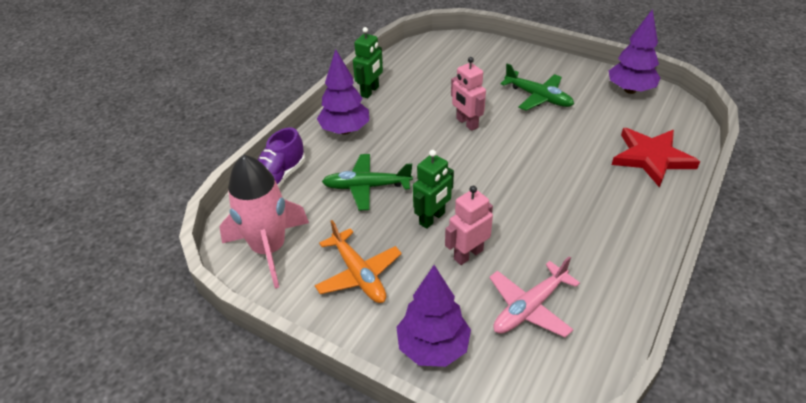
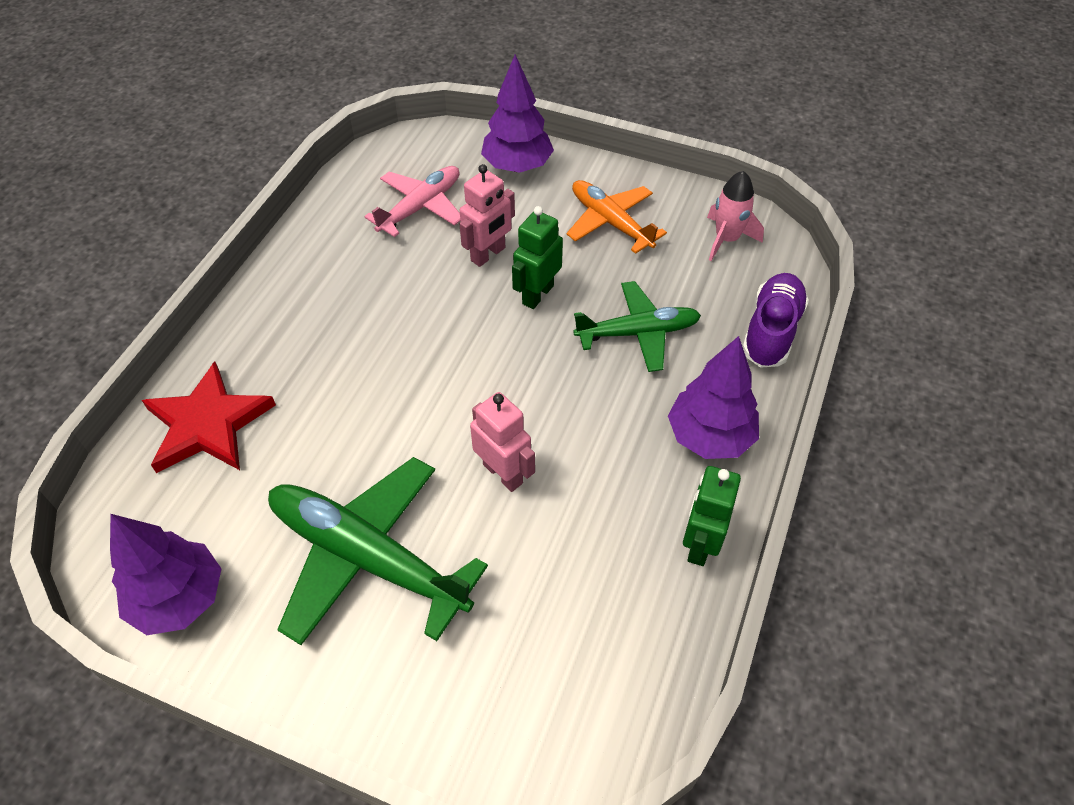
camera: 170 degrees right, 10 degrees up
pink rocket [219,154,309,288] -> pink rocket [707,171,764,261], size x0.58
green plane [500,63,574,111] -> green plane [268,457,488,645], size x1.60

